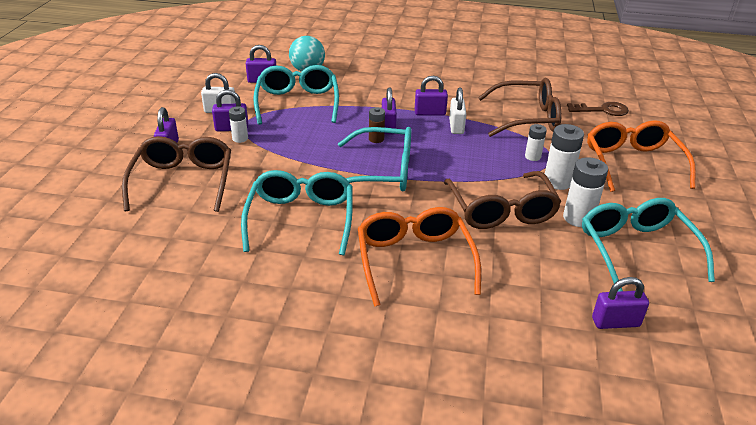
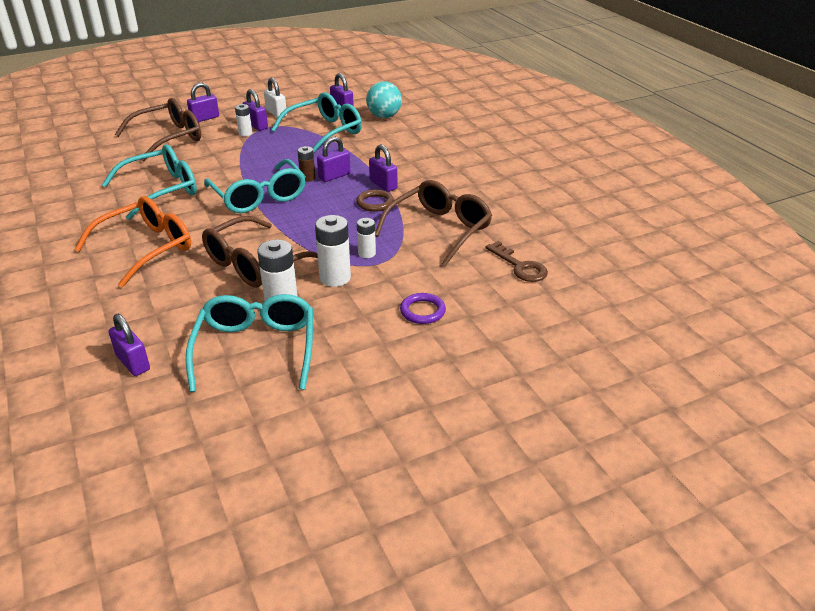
camera: 55 degrees right, 0 degrees up
white padlock [449,87,466,134] -> brown ring [356,190,394,212]
brown glasses [478,78,562,137] -> brown glasses turned 105 degrees counterclockwise [375,180,492,266]
turquoise glasses [582,198,715,292] -> turquoise glasses turned 45 degrees counterclockwise [186,294,313,392]
orange glasses [587,120,696,192] -> purple ring [400,293,446,324]

